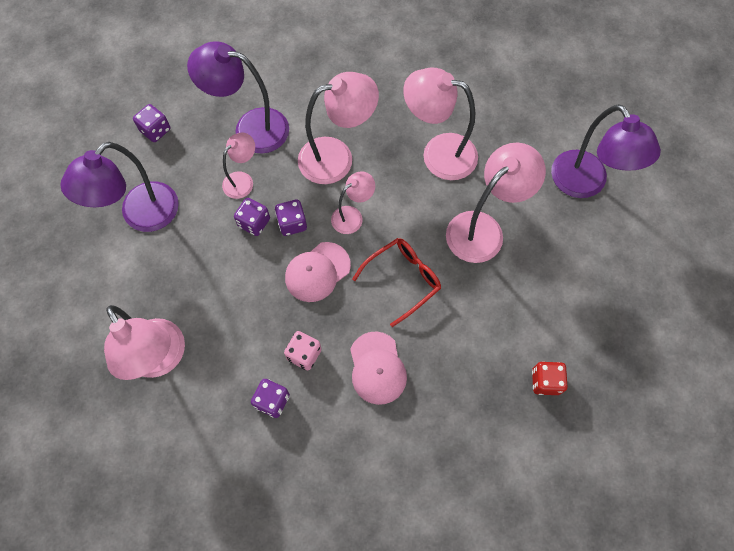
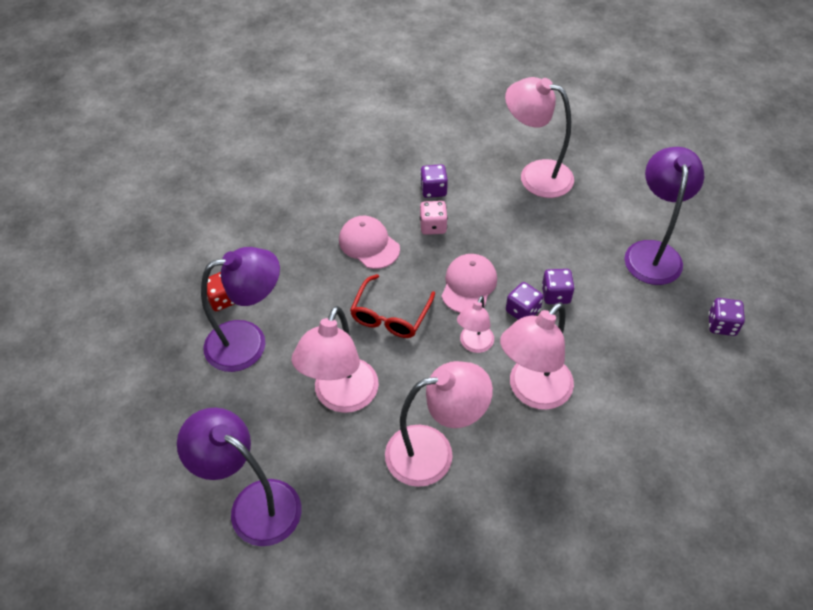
camera: 150 degrees right, 15 degrees down
purple lamp [187,41,289,154] -> purple lamp moved to [201,247,280,372]
pink lamp [222,133,255,199] -> none

